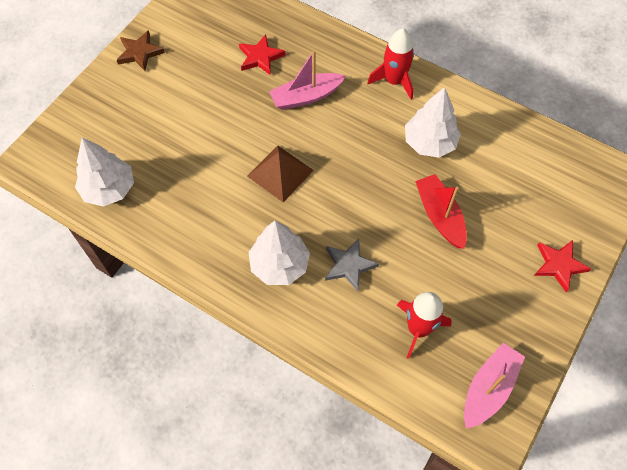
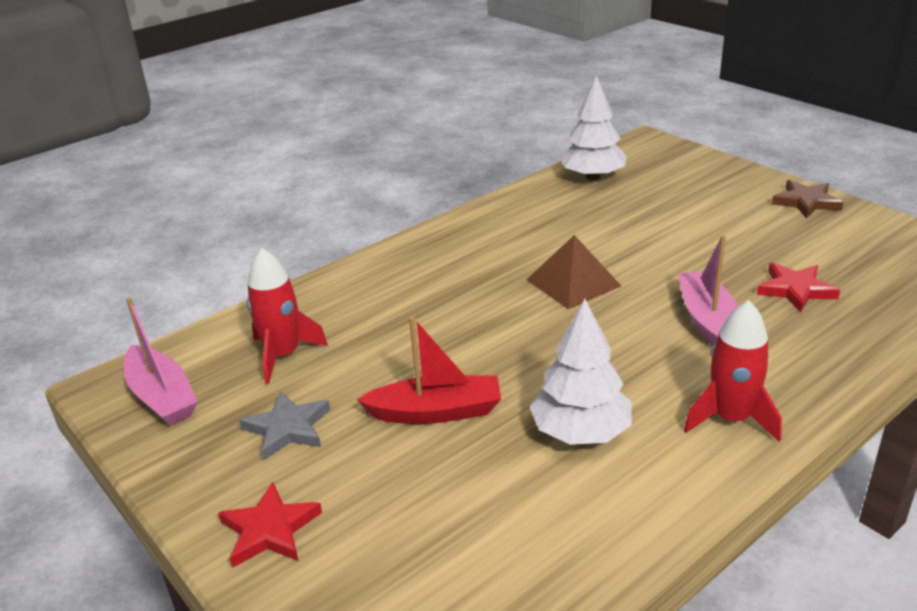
camera: 110 degrees right, 30 degrees down
white tree [248,221,310,285] -> none
grey star [325,238,379,291] -> grey star moved to [239,391,330,460]

